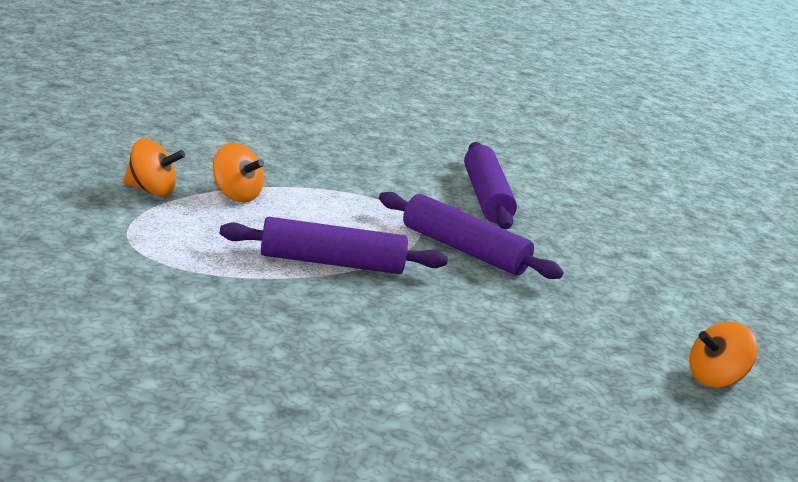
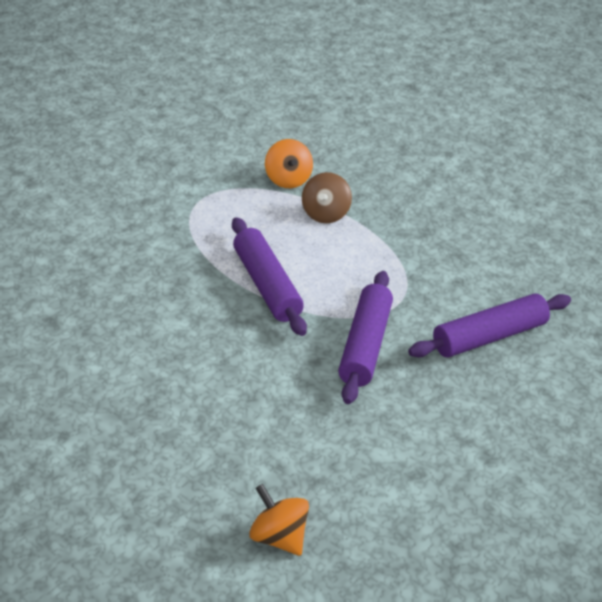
camera: 70 degrees right, 15 degrees up
orange spinning top [213,143,264,203] -> brown spinning top [302,172,352,223]

